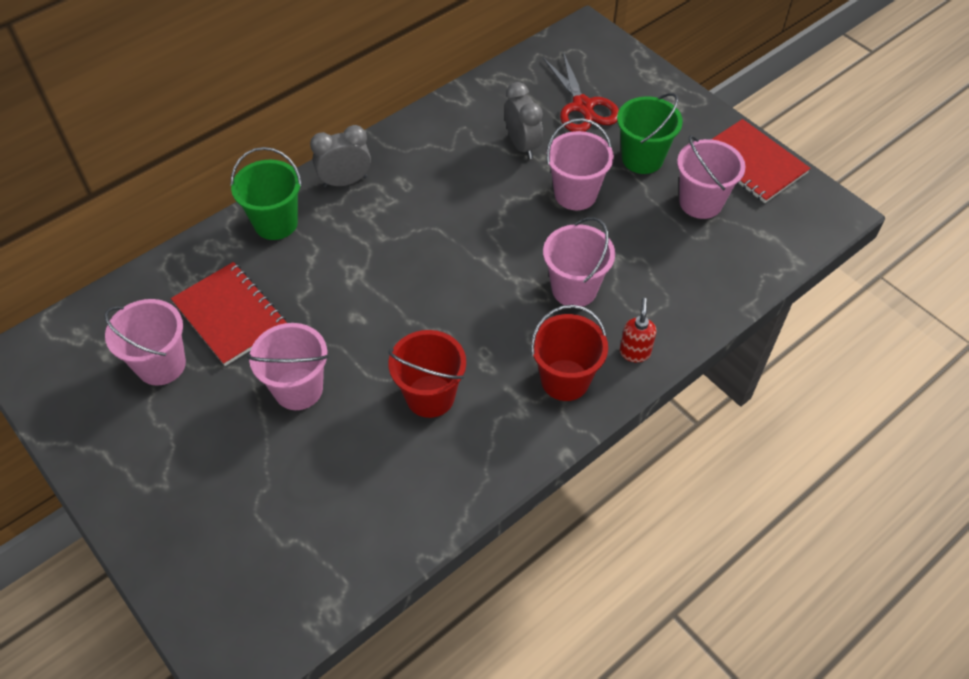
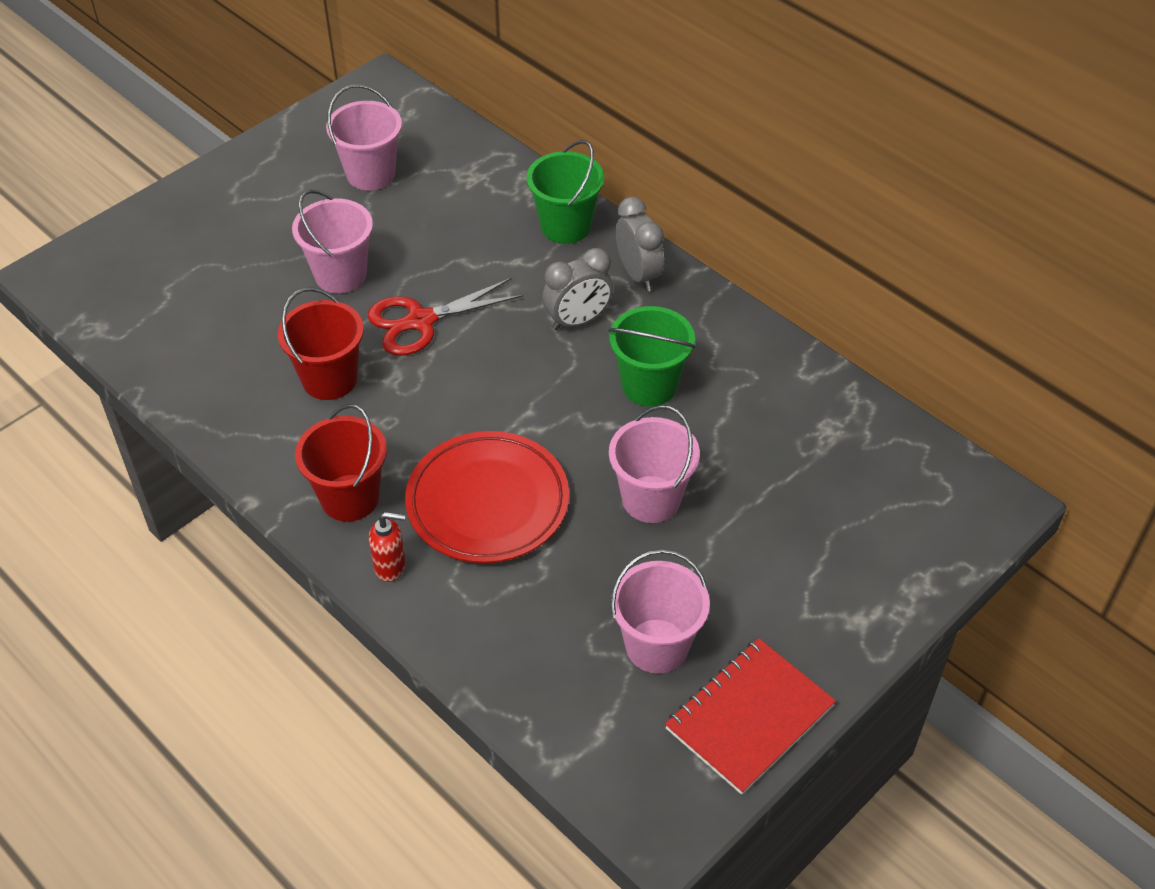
camera: 85 degrees right, 5 degrees down
red notebook [171,262,287,366] -> none
grey clock [504,82,543,159] -> grey clock moved to [542,248,613,331]
red scissors [543,52,619,132] -> red scissors moved to [368,278,523,356]
pink bucket [543,217,615,307] -> red plate [405,431,569,563]
green bucket [617,93,683,174] -> green bucket moved to [608,306,696,406]

